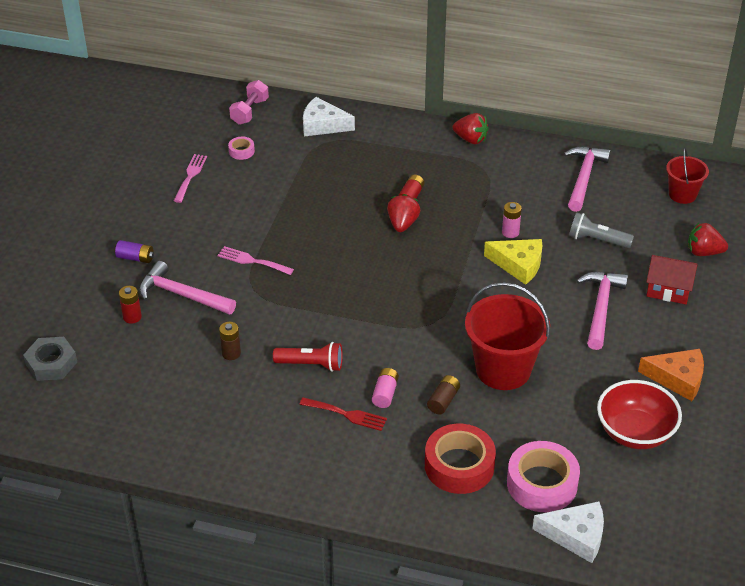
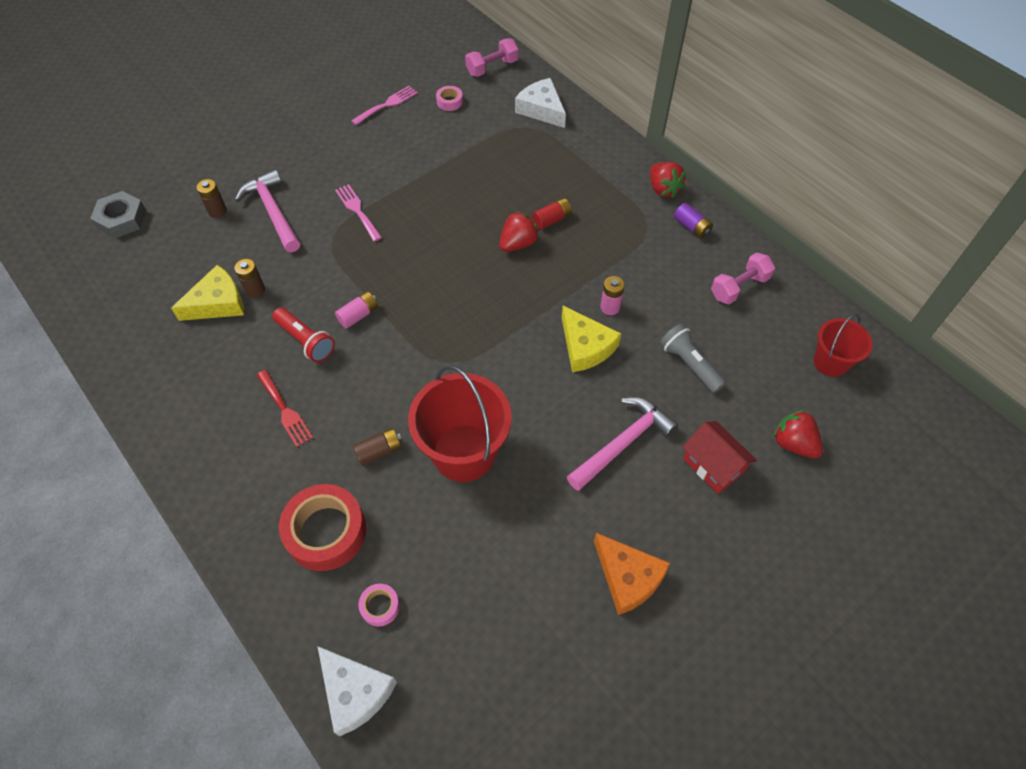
camera: 35 degrees right, 15 degrees up
purple battery [115,240,154,263] -> purple battery moved to [674,203,713,239]
red battery [119,286,142,324] -> brown battery [196,179,227,218]
pink battery [372,368,399,408] -> pink battery moved to [335,291,378,329]
pink tape [507,441,580,512] -> pink tape [358,584,400,627], size x0.46
pink hammer [564,146,611,212] -> pink dumbbell [711,252,775,304]
red bowl [597,380,682,449] -> none
none -> yellow cheese [171,265,244,321]

